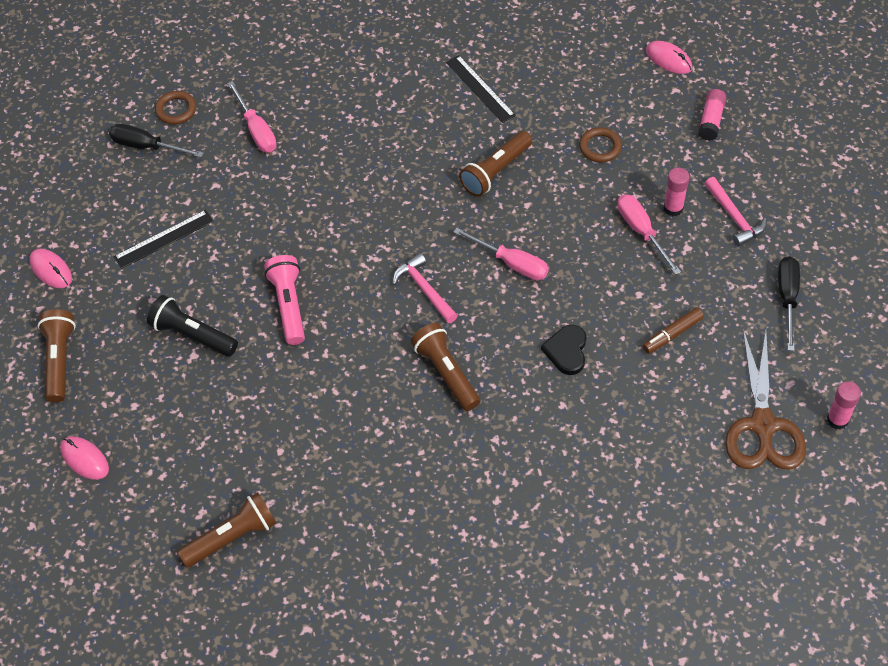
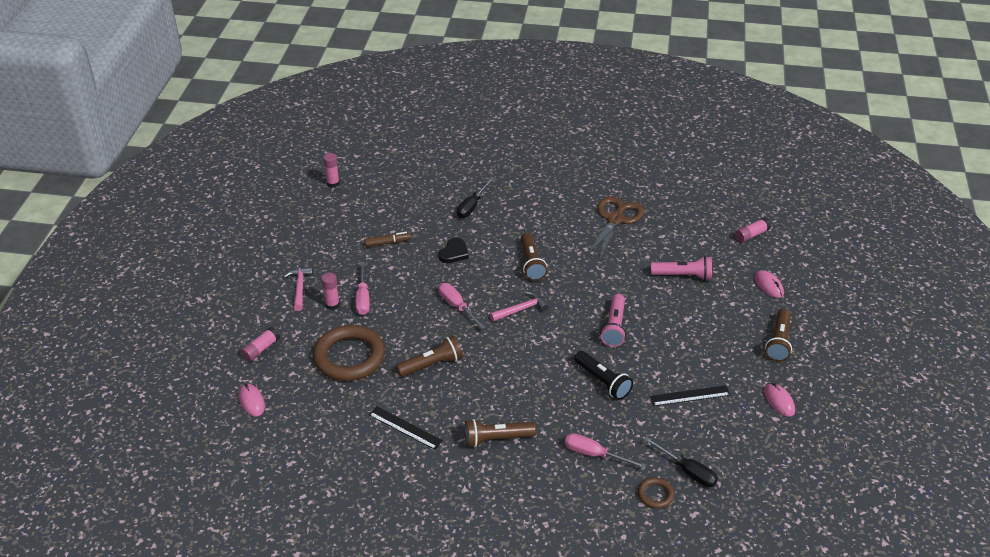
camera: 160 degrees left, 15 degrees down
black flashlight [147,295,238,357] -> black flashlight moved to [574,351,633,400]
brown flashlight [177,492,277,568] -> brown flashlight moved to [465,419,536,447]
pink screwdriver [227,81,277,153] -> pink screwdriver turned 60 degrees counterclockwise [565,433,646,469]
pink hammer [393,253,458,323] -> pink hammer turned 105 degrees counterclockwise [490,291,549,322]
black ruler [446,55,516,123] -> black ruler turned 45 degrees counterclockwise [369,406,443,450]
brown ring [579,127,622,162] -> brown ring [313,325,385,381], size x2.20
brown scissors [725,329,806,469] -> brown scissors moved to [585,196,644,261]
black screwdriver [778,256,800,351] -> black screwdriver moved to [457,177,494,218]
none -> pink flashlight [651,256,712,280]
none -> pink glue stick [735,218,771,243]

